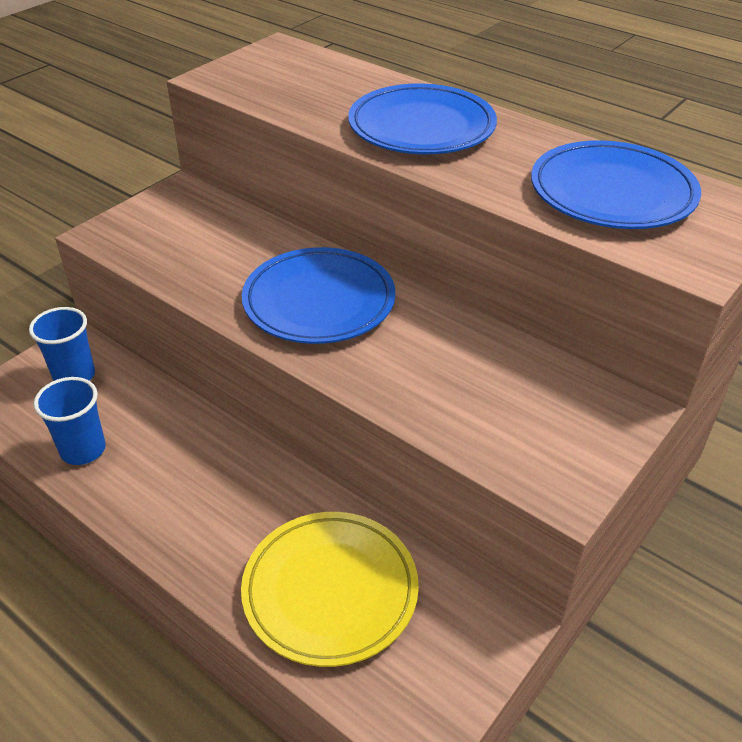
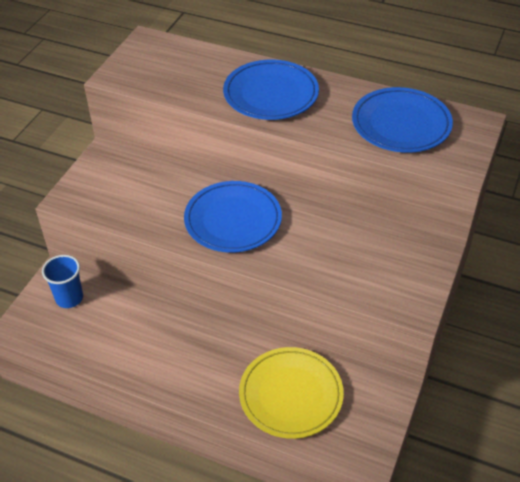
camera: 15 degrees left, 5 degrees up
blue cup [34,377,106,465] -> none

